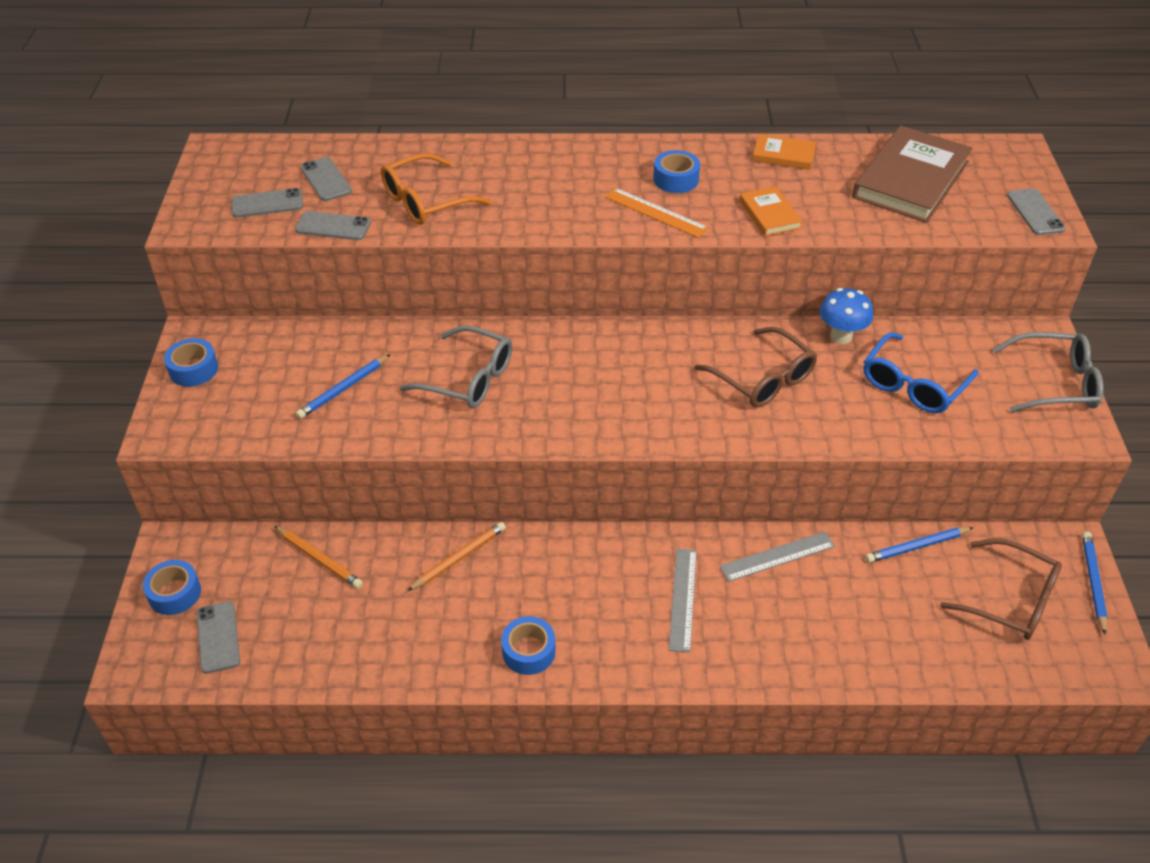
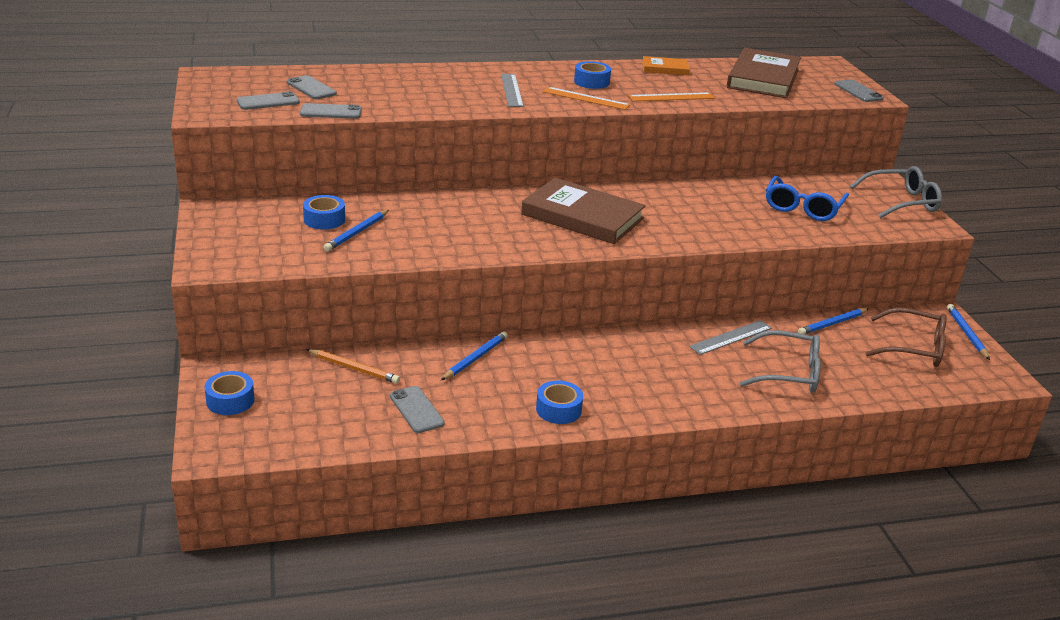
camera: 15 degrees left, 15 degrees down
blue tape [164,338,218,387] -> blue tape moved to [303,195,345,230]
grey phone [196,601,240,674] -> grey phone moved to [390,386,445,433]
orange glasses [381,153,492,225] -> none
grey glasses [399,325,512,408] -> grey glasses moved to [740,330,821,393]
orange pencil [407,522,506,591] -> blue pencil [441,331,508,380]
grey ruler [669,549,697,653] -> grey ruler moved to [501,74,524,107]
brown glasses [695,327,817,408] -> none
orange book [740,186,803,236] -> orange ruler [628,92,715,102]
blue mushroom [820,288,873,344] -> none
none -> brown book [521,178,646,244]

